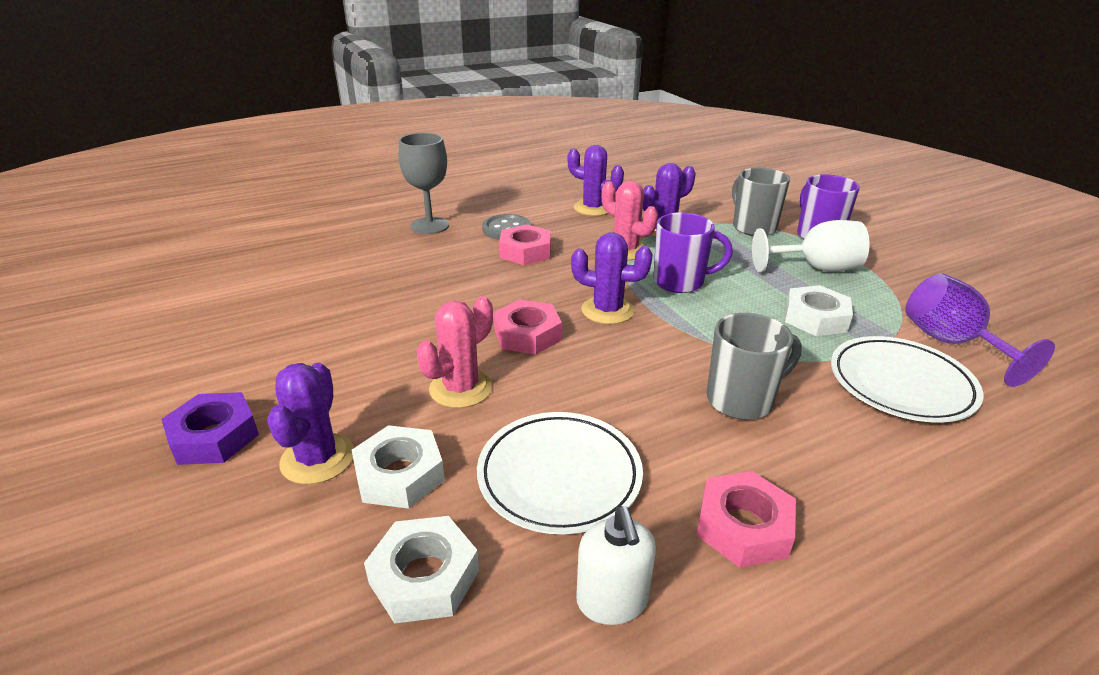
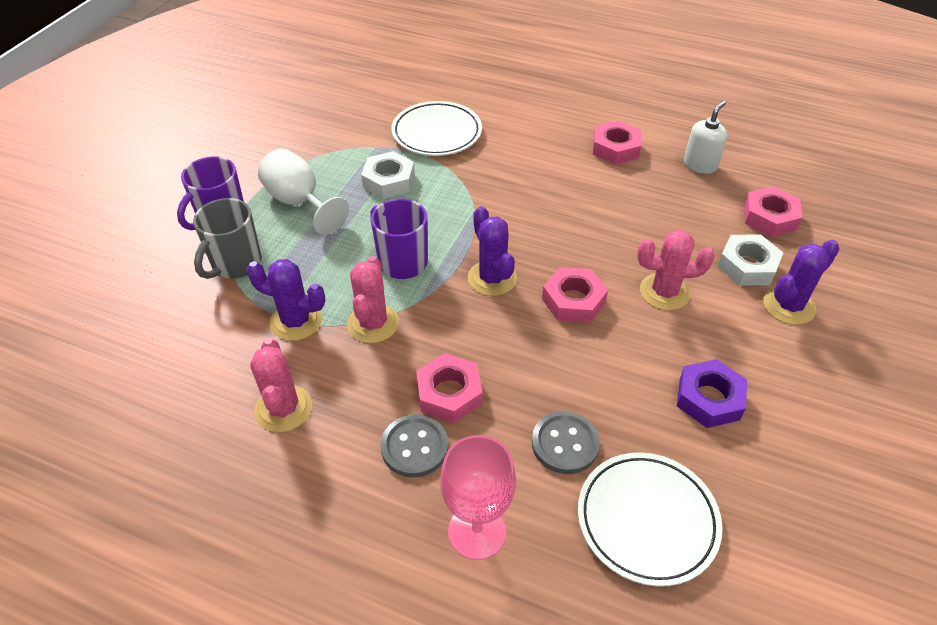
camera: 130 degrees left, 15 degrees up
purple nut [161,392,259,465] -> purple nut moved to [677,359,747,428]
white nut [364,516,479,624] -> pink nut [744,186,802,237]
grey goblet [399,133,449,234] -> pink goblet [440,435,516,560]
white plate [477,412,643,534] -> white plate moved to [578,452,723,587]
purple cactus [568,145,624,216] -> pink cactus [250,338,312,432]
grey mug [707,313,802,420] -> none
purple goblet [905,273,1055,387] -> none
none -> grey button [532,411,600,474]

